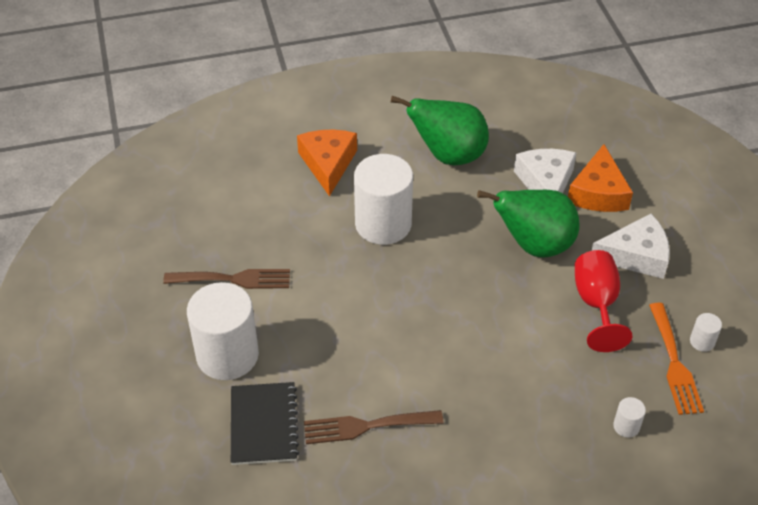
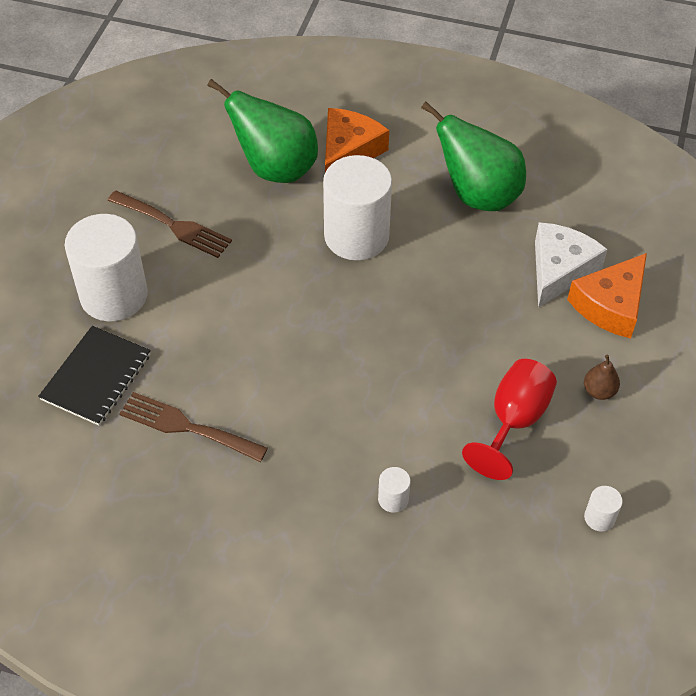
camera: 30 degrees right, 5 degrees up
green pear [477,190,580,257] -> green pear moved to [207,79,318,183]
white cheese [592,214,670,279] -> brown pear [584,355,620,400]
white cylinder [613,397,646,438] -> white cylinder moved to [378,467,411,513]
orange fork [649,303,704,415] -> none

